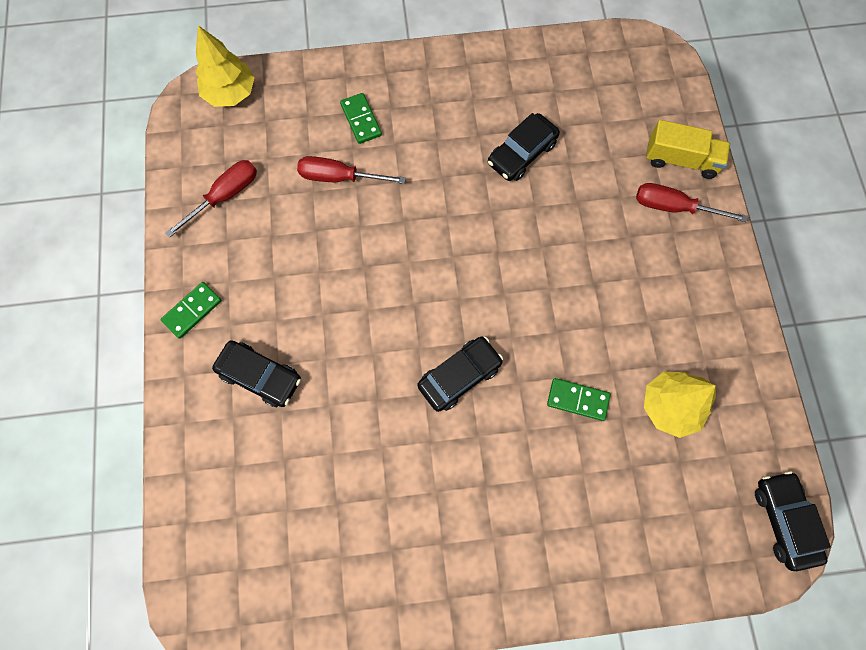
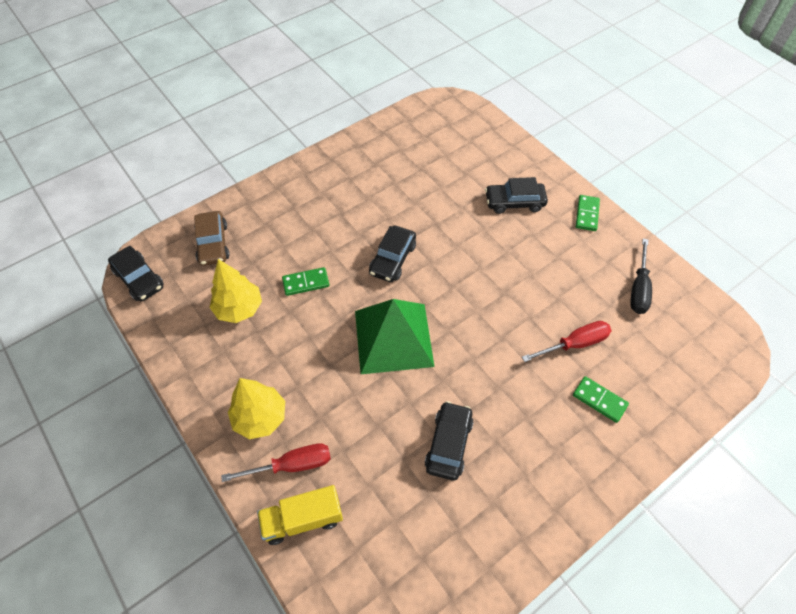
camera: 150 degrees right, 15 degrees down
red screwdriver [165,160,257,238] -> black screwdriver [630,239,652,314]
yellow tree [196,25,255,107] -> yellow tree moved to [228,378,285,439]
none -> brown car [194,211,230,266]
none -> green pyramid [355,299,435,374]

